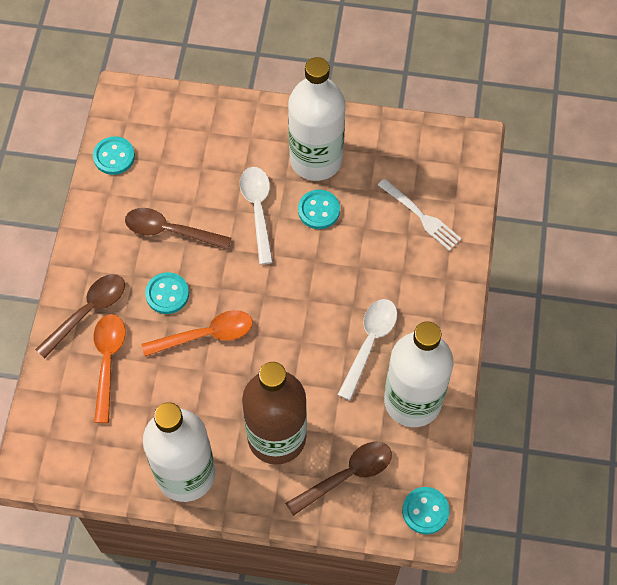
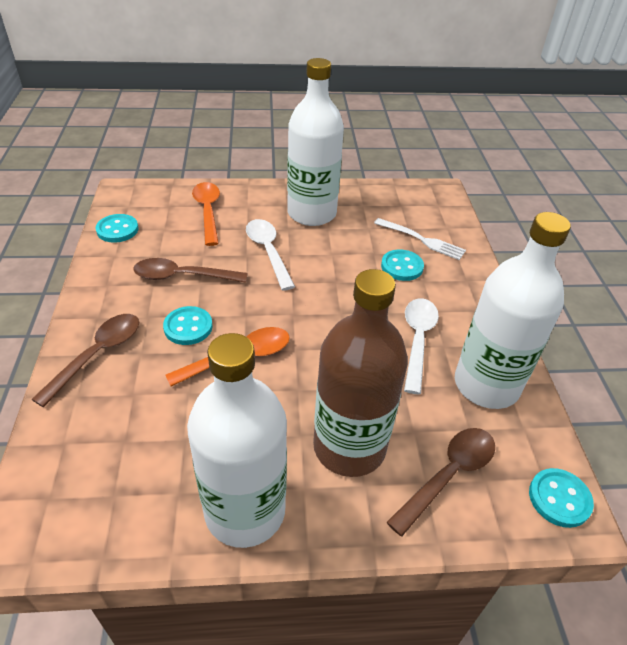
camera: 15 degrees left, 20 degrees down
orange spoon [94,314,126,423] -> orange spoon moved to [192,182,220,246]
turquoise button [298,190,340,229] -> turquoise button moved to [381,250,424,281]

